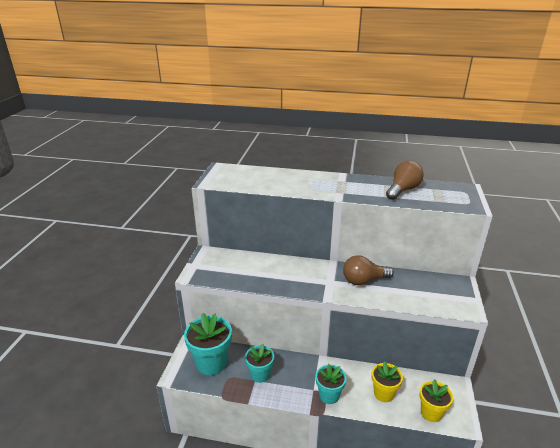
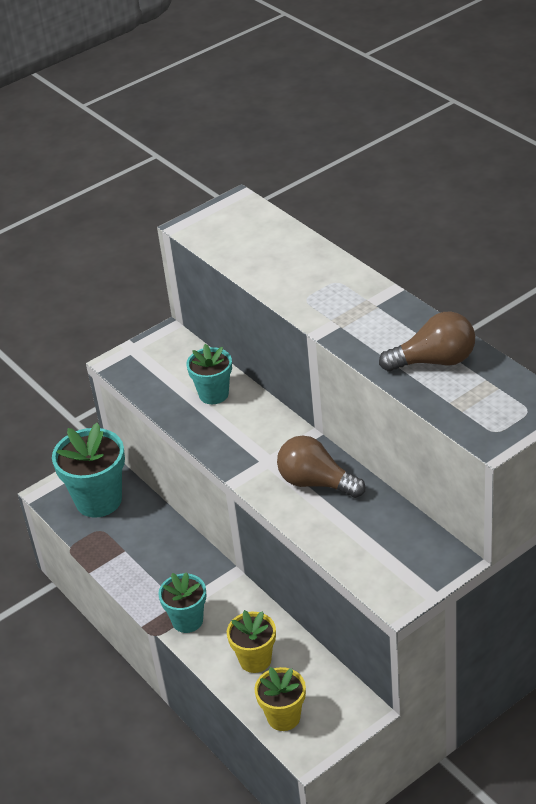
camera: 45 degrees right, 10 degrees up
turquoise flower pot [245,344,274,383] -> turquoise flower pot moved to [186,344,232,404]

